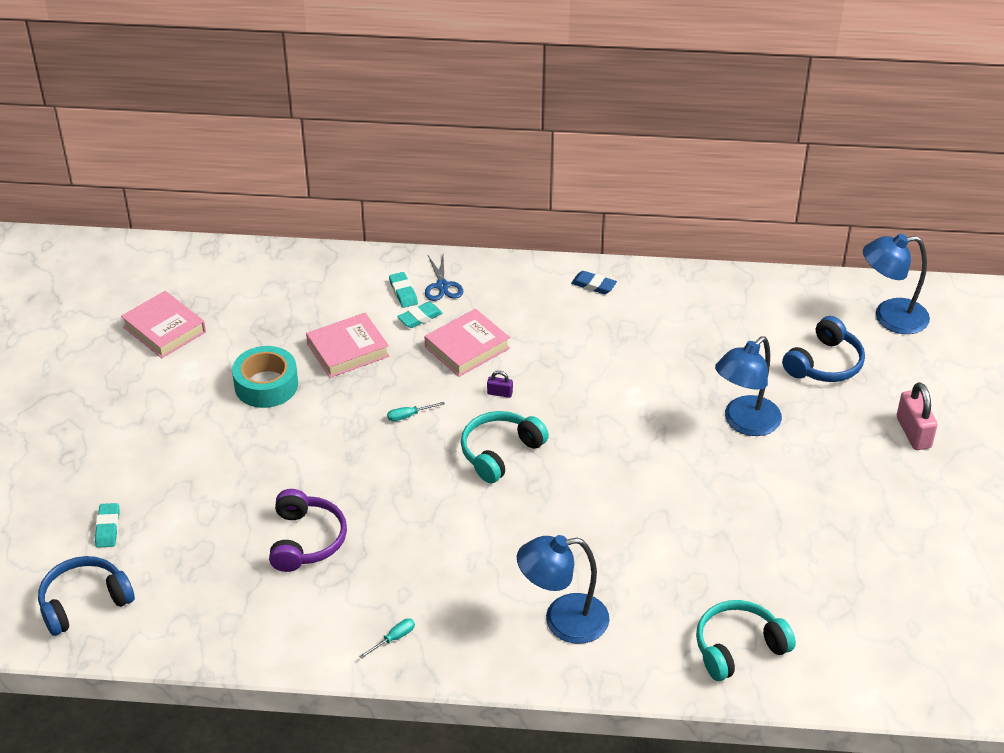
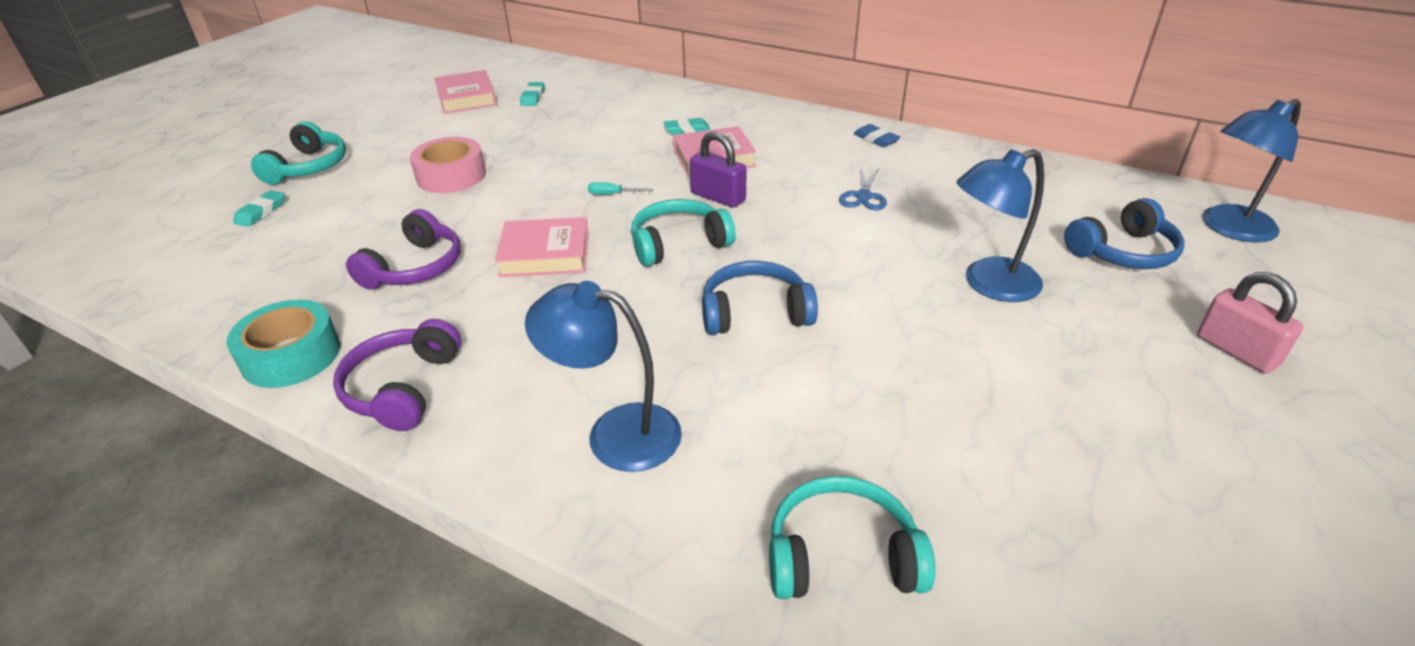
camera: 25 degrees right, 5 degrees down
blue headphones [38,556,135,636] -> blue headphones moved to [702,261,818,335]
turquoise tape [232,346,298,408] -> turquoise tape moved to [227,299,340,388]
pink book [306,313,389,378] -> pink book moved to [495,217,589,277]
turquoise screwdriver [359,618,415,659] -> purple headphones [333,319,461,431]
turquoise eraser [389,272,418,308] -> turquoise eraser moved to [520,82,544,106]
blue scissors [425,256,464,301] -> blue scissors moved to [839,166,887,210]
purple padlock [487,371,513,398] -> purple padlock [690,131,747,208], size x2.01
blue lamp [863,233,930,334] -> blue lamp turned 45 degrees counterclockwise [1203,99,1301,243]
pink padlock [897,382,938,450] -> pink padlock turned 45 degrees counterclockwise [1197,272,1303,374]
none -> turquoise headphones [251,121,346,185]
none -> pink tape [410,137,486,193]

